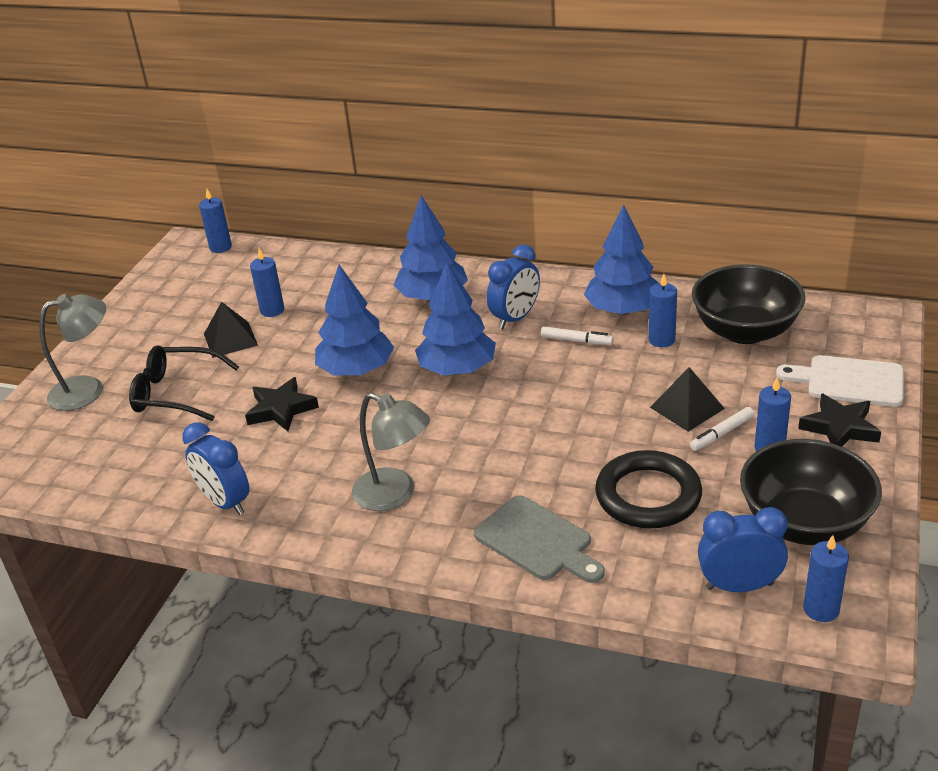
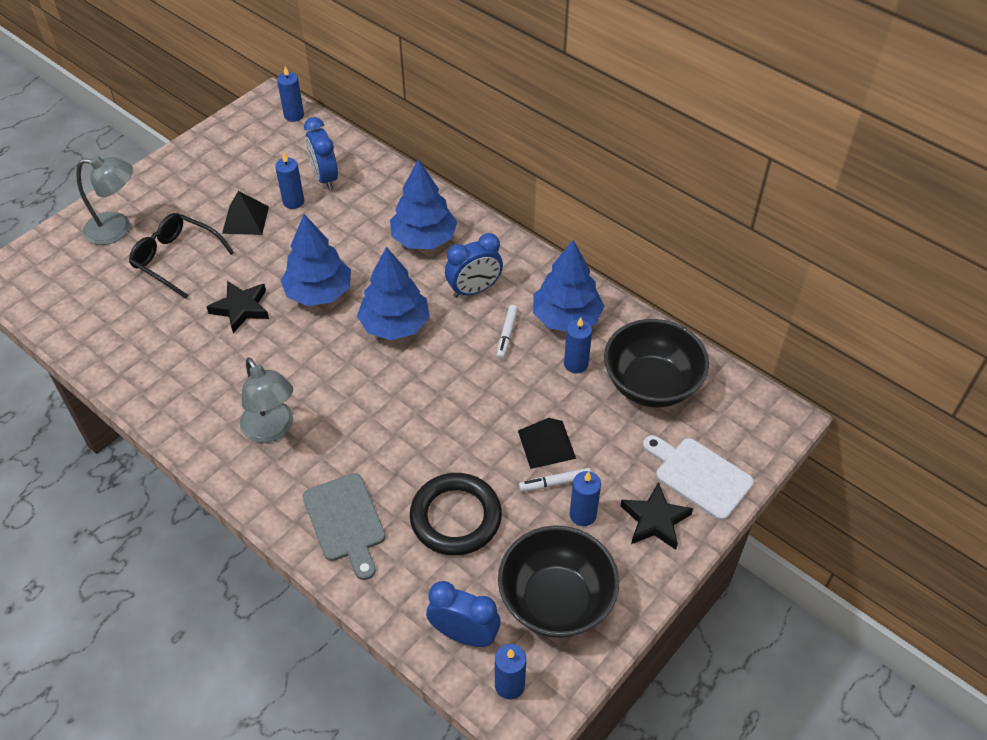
camera: 20 degrees right, 15 degrees up
blue clock [182,422,249,515] -> blue clock moved to [304,117,338,190]
white marker [541,326,614,345] -> white marker turned 60 degrees clockwise [496,305,518,360]

